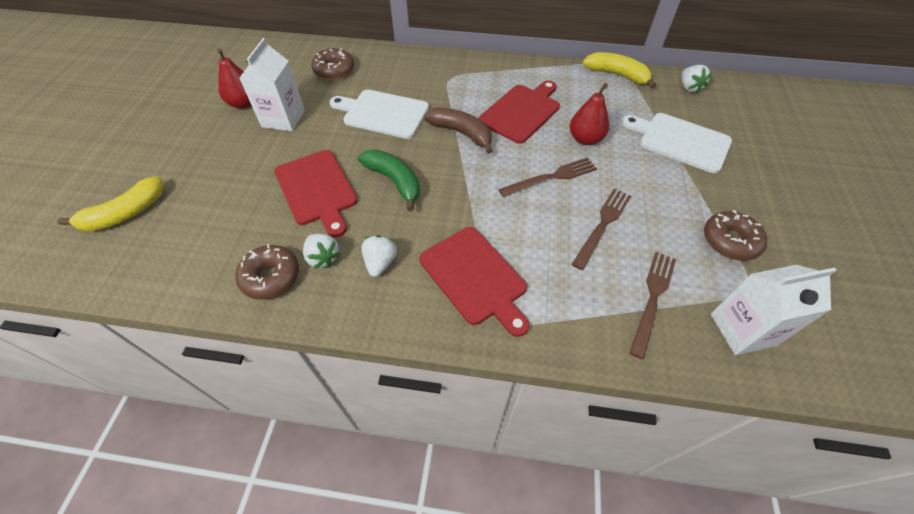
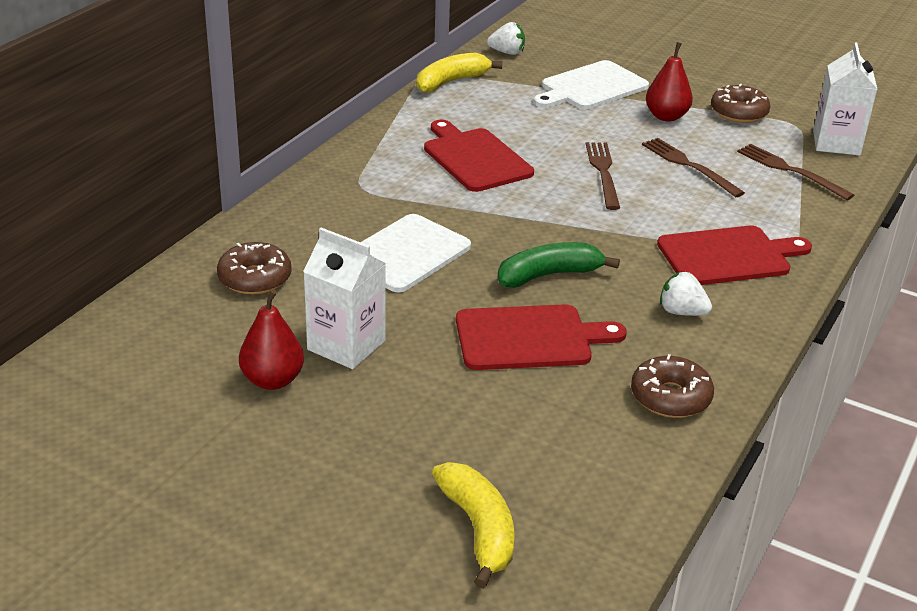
camera: 70 degrees left, 20 degrees down
white strawberry [303,234,341,269] -> none
brown banana [424,107,493,154] -> none
red pear [570,83,609,145] -> red pear moved to [646,42,693,121]

